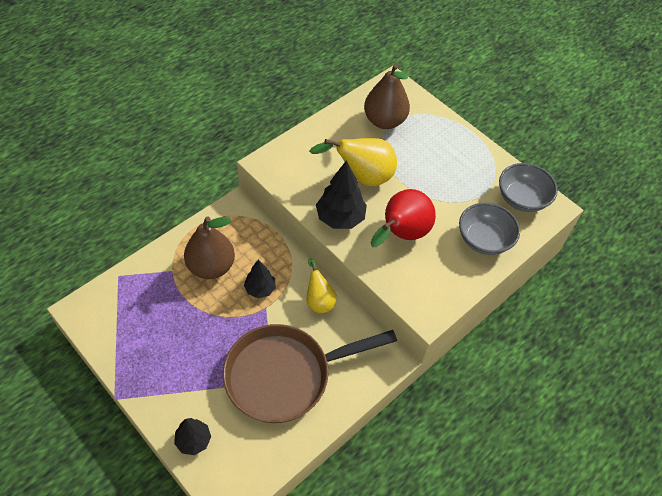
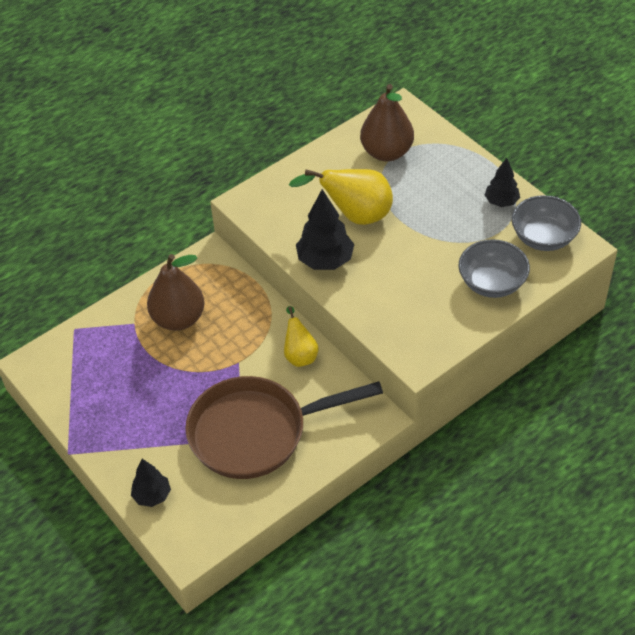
camera: 10 degrees right, 5 degrees down
black tree [244,259,276,298] -> black tree moved to [485,157,520,207]
red pear [371,189,436,247] -> none

